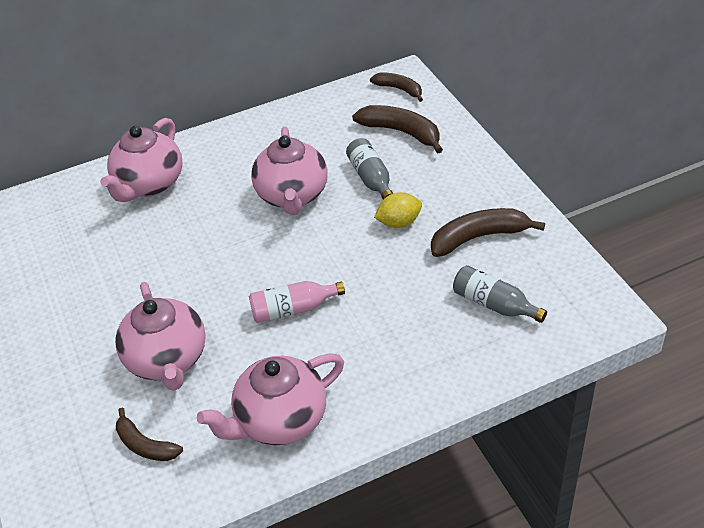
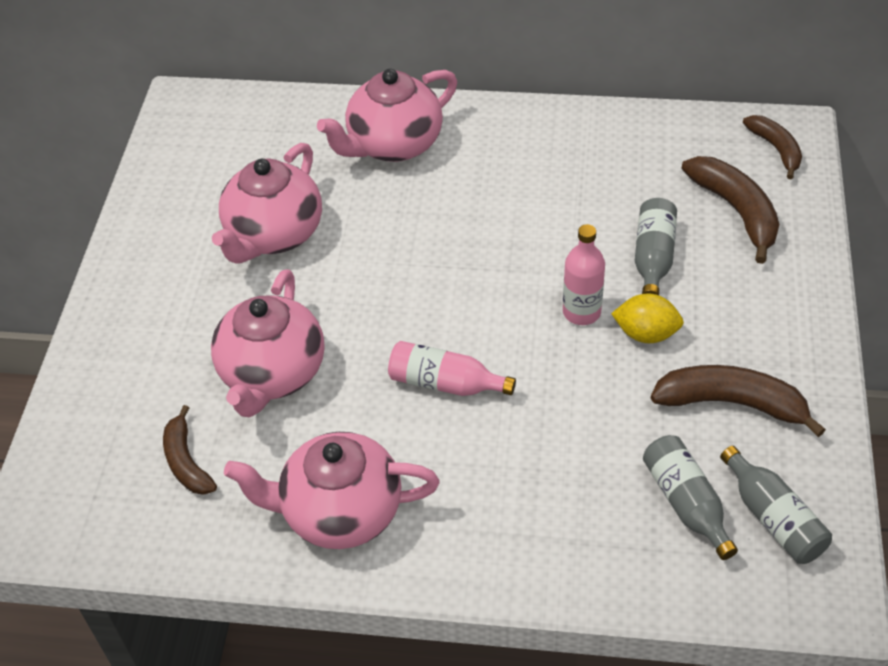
camera: 30 degrees right, 5 degrees up
pink teapot [251,126,328,215] -> pink teapot moved to [212,143,322,263]
none -> pink bottle [563,224,605,325]
none -> grey bottle [720,446,832,564]

